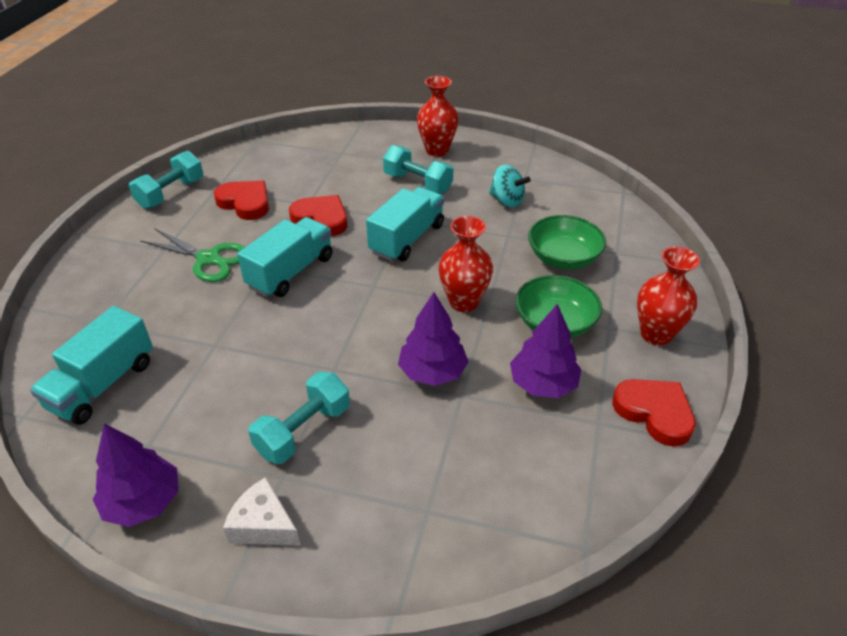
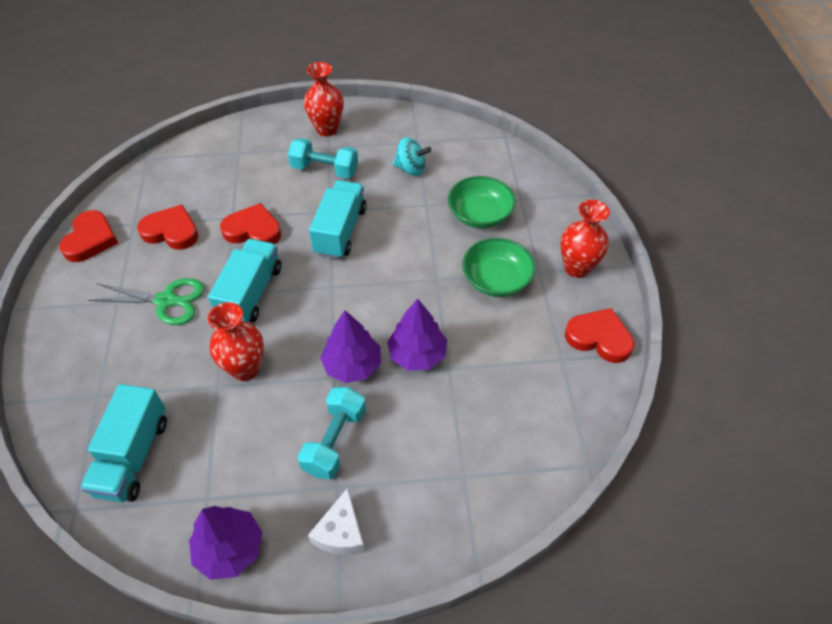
camera: 20 degrees left, 10 degrees up
turquoise dumbbell [129,151,203,209] -> red heart [59,210,118,262]
white cheese [223,477,300,546] -> white cheese turned 90 degrees counterclockwise [308,488,365,555]
red vase [439,216,493,312] -> red vase moved to [208,302,264,381]
purple tree [510,304,581,398] -> purple tree moved to [320,310,381,383]

